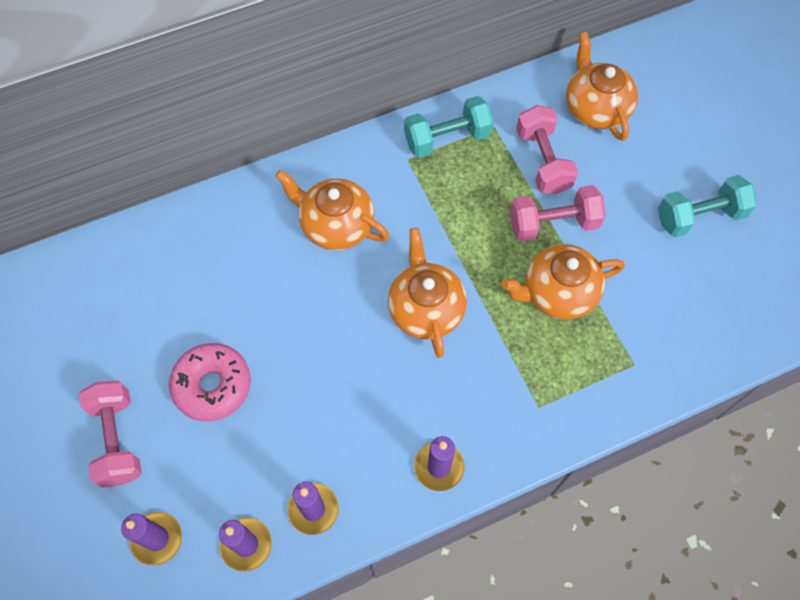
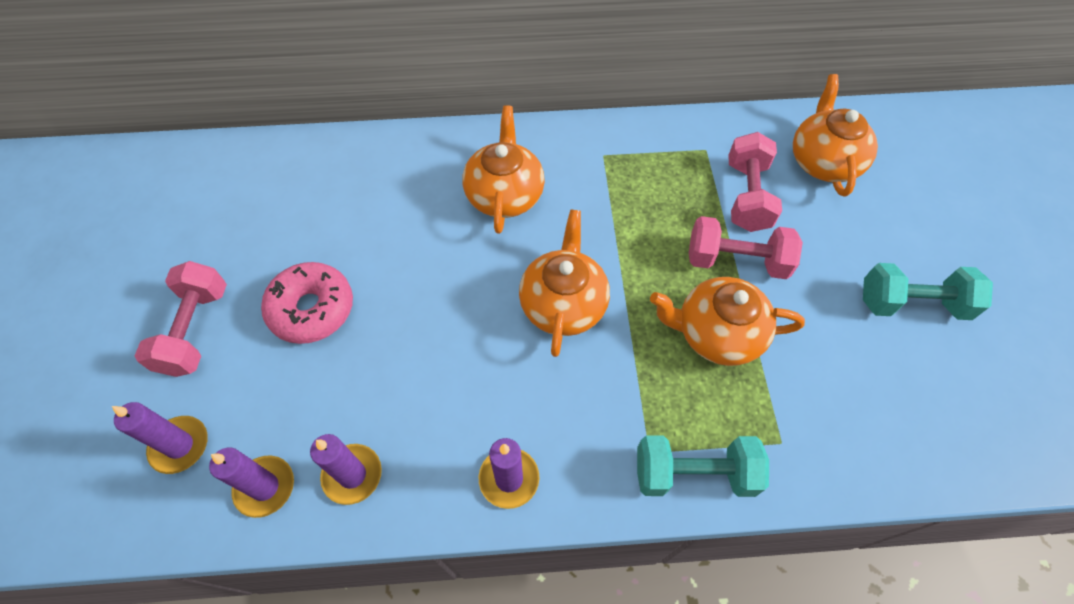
camera: 20 degrees right, 5 degrees down
orange teapot [275,170,389,250] -> orange teapot turned 45 degrees clockwise [463,105,545,234]
turquoise dumbbell [404,96,494,158] -> turquoise dumbbell moved to [637,435,769,497]

